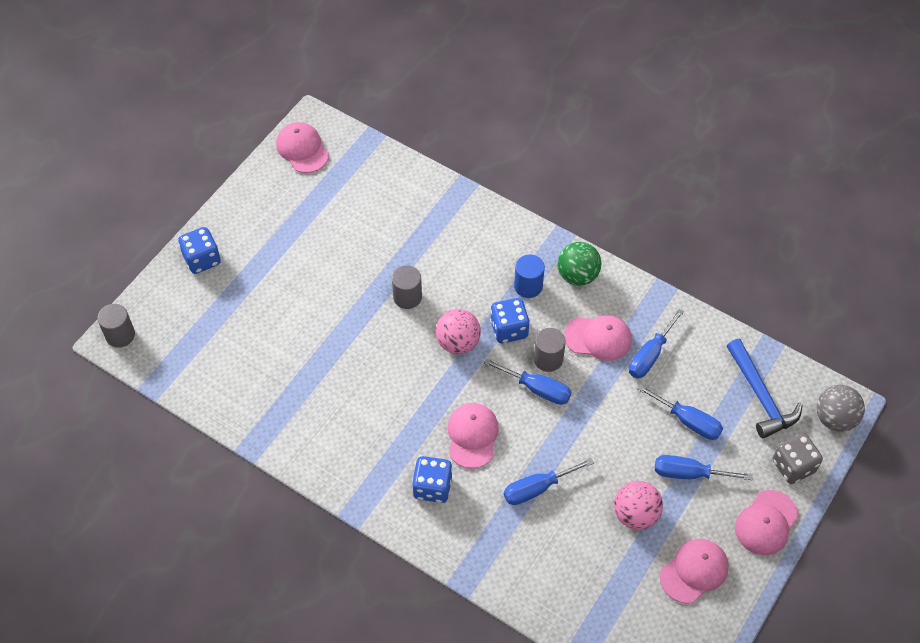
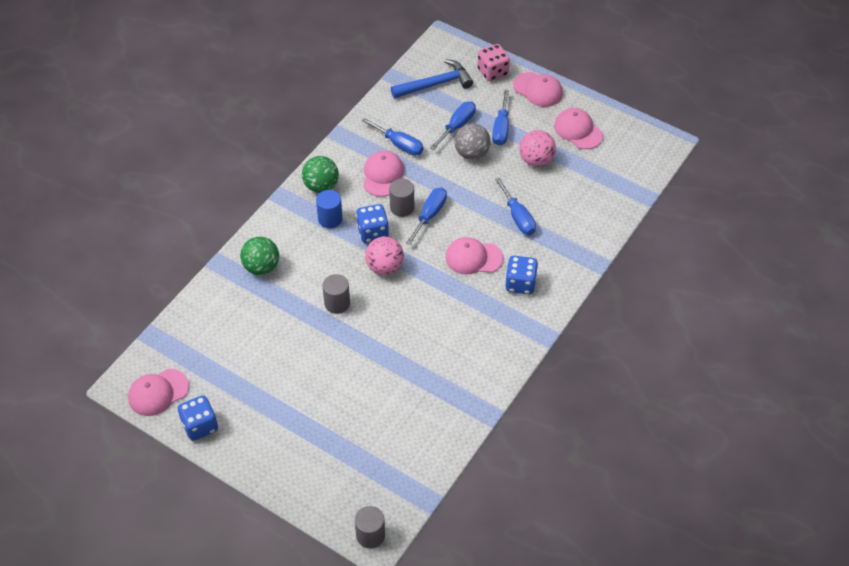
camera: 90 degrees left, 5 degrees down
blue dice [178,227,221,274] -> blue dice moved to [178,395,218,441]
grey dice [773,433,823,484] -> pink dice [477,44,510,81]
grey ball [816,385,865,432] -> grey ball moved to [454,123,491,160]
none -> green ball [240,237,279,275]

